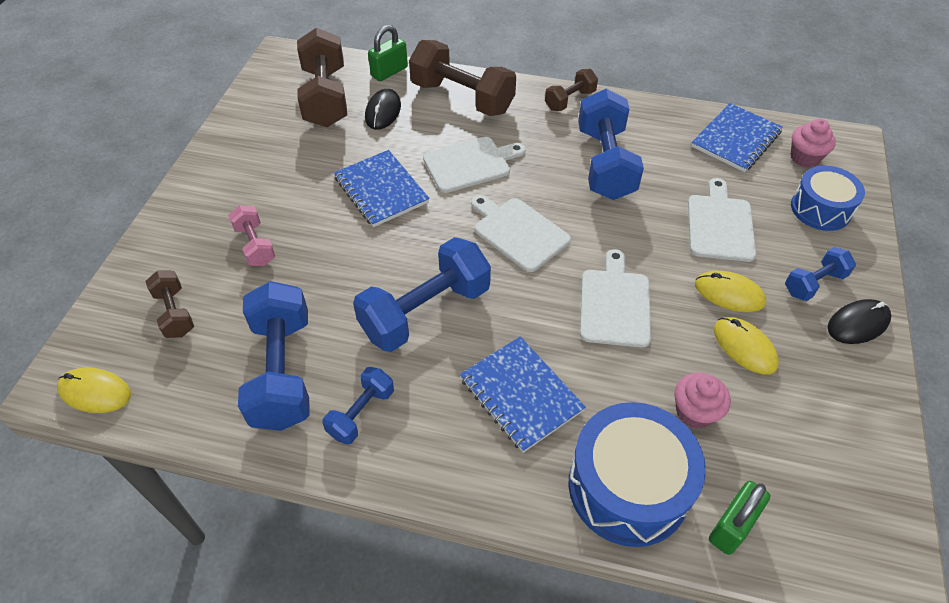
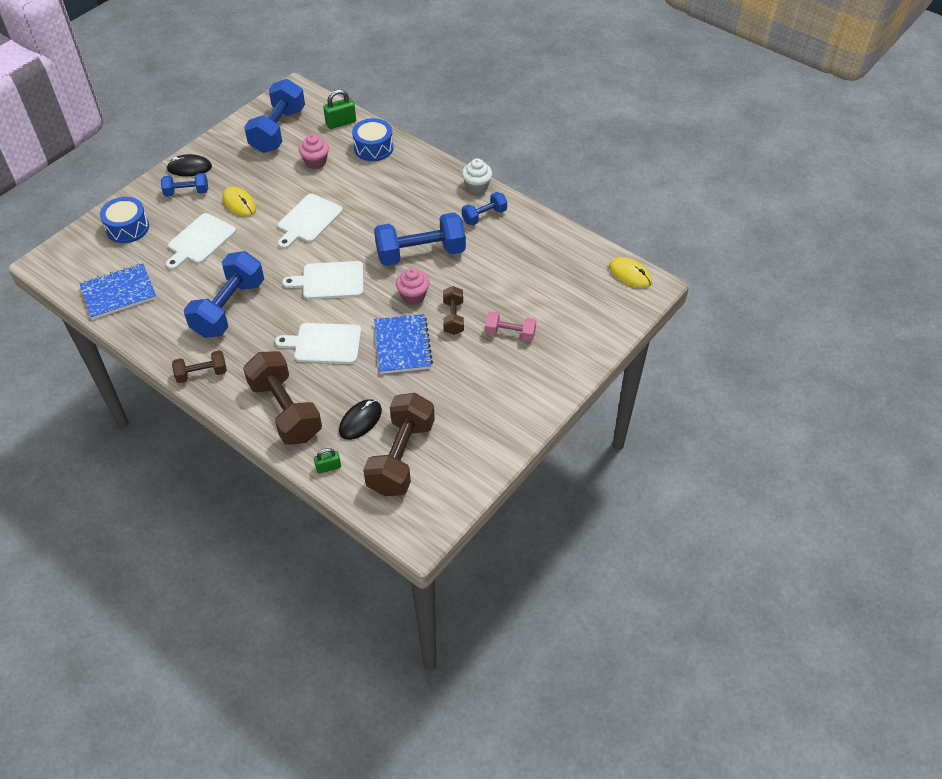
camera: 155 degrees left, 0 degrees up
brown dumbbell [146,270,194,338] -> brown dumbbell moved to [443,286,464,335]
pink dumbbell [228,205,275,266] -> pink dumbbell turned 75 degrees counterclockwise [485,311,536,342]
blue dumbbell [238,281,310,431] -> blue dumbbell moved to [244,79,305,153]
green padlock [368,25,408,81] -> green padlock [314,448,341,474], size x0.63
blue notebook [460,336,586,453] -> none
white cutting board [471,195,571,272] -> white cutting board turned 105 degrees clockwise [282,261,364,299]
blue drum [568,402,706,547] -> blue drum [352,118,393,161], size x0.64
yellow mouse [714,317,779,375] -> none
pink cupcake [790,119,836,168] -> pink cupcake moved to [396,268,430,305]
none -> white cupcake [462,158,493,194]

